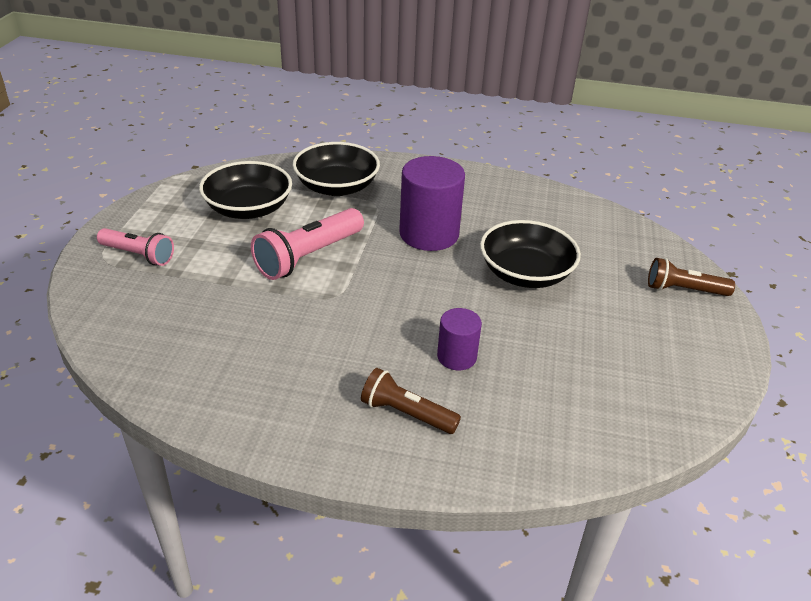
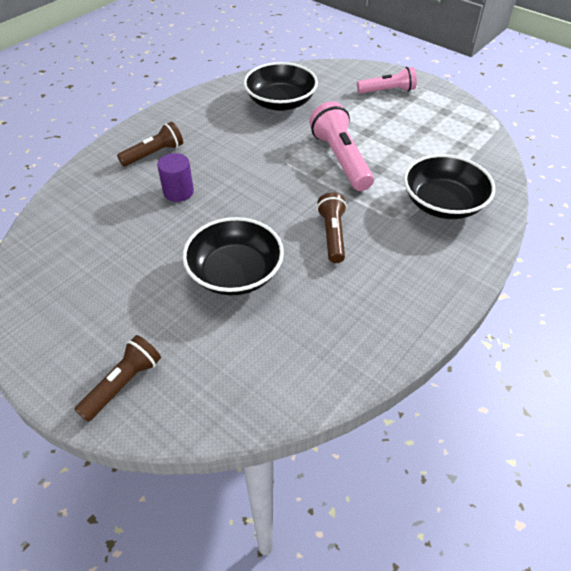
camera: 120 degrees right, 10 degrees up
pink flashlight [97,228,174,266] -> pink flashlight turned 150 degrees counterclockwise [357,67,417,93]
black bowl [199,161,292,219] -> black bowl moved to [244,62,318,111]
purple cylinder [399,156,465,251] -> brown flashlight [317,192,347,263]

